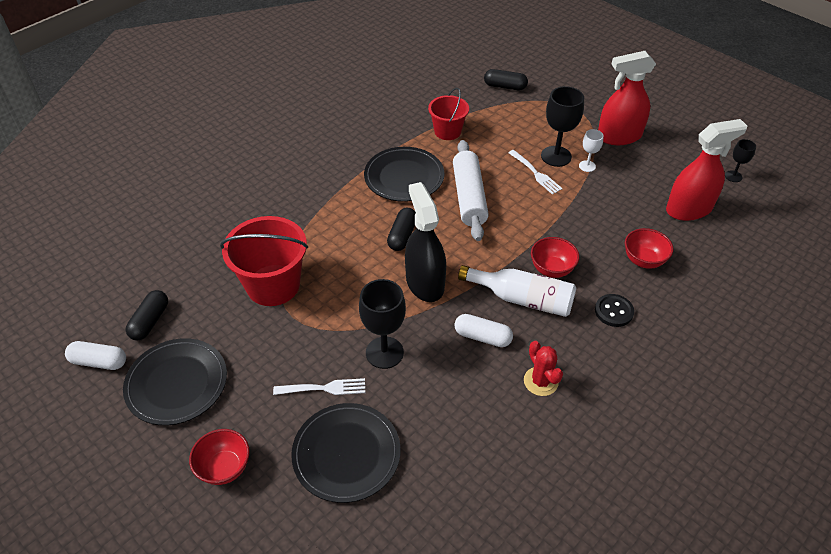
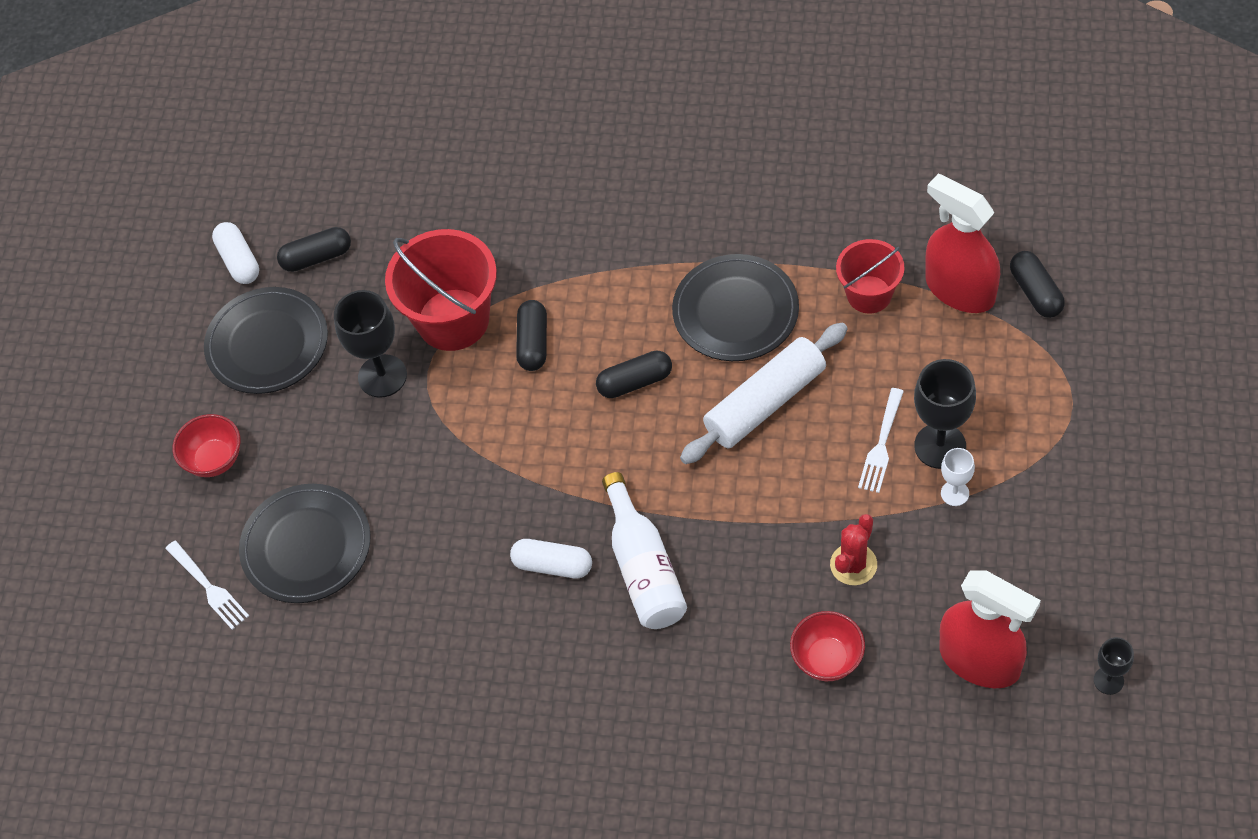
camera: 60 degrees right, 10 degrees up
white fork [273,378,365,395] -> white fork moved to [165,540,249,630]
black goblet [359,279,406,369] -> black goblet moved to [334,290,407,398]
black spray bottle [405,182,446,302] -> none
white capsule [454,314,513,347] -> white capsule turned 60 degrees counterclockwise [510,539,592,578]
red cactus [524,341,563,396] -> red cactus moved to [830,514,877,585]
red bowl [531,237,579,278] -> none
black button [595,294,634,327] -> none
red spray bottle [598,51,656,145] -> red spray bottle moved to [925,174,1000,313]
none -> black capsule [516,300,547,371]

